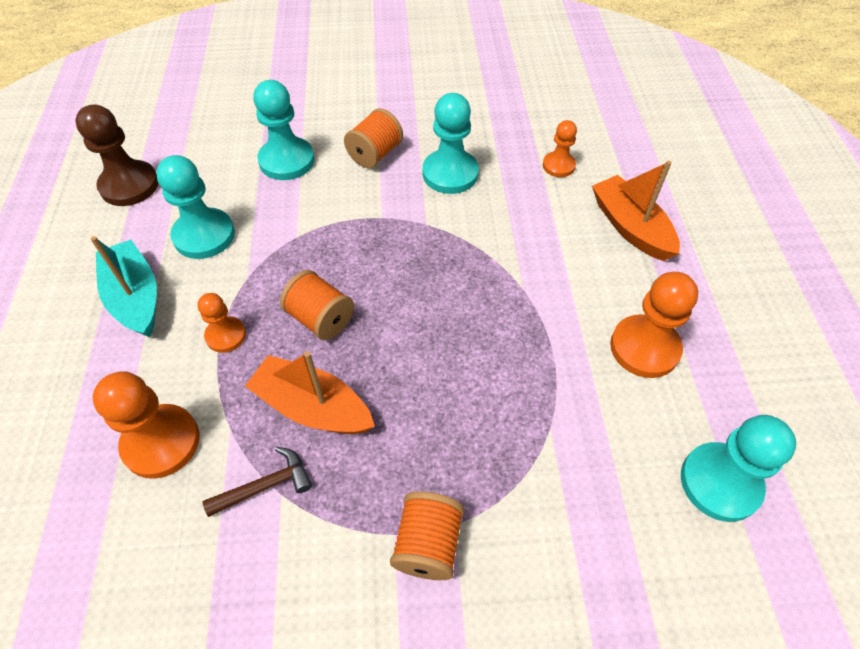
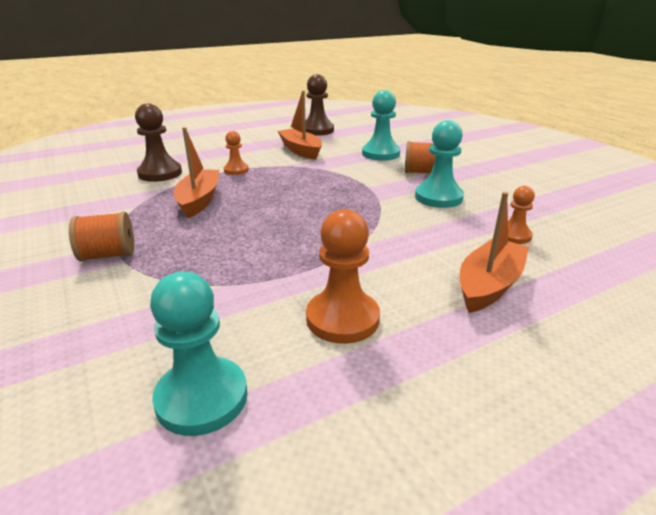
camera: 65 degrees right, 25 degrees down
turquoise boat [91,236,157,338] -> none
orange pawn [92,371,200,479] -> brown pawn [135,104,182,182]
turquoise pawn [156,155,235,259] -> orange boat [278,91,322,160]
brown hammer [203,447,312,517] -> none
orange spool [280,270,354,340] -> none

